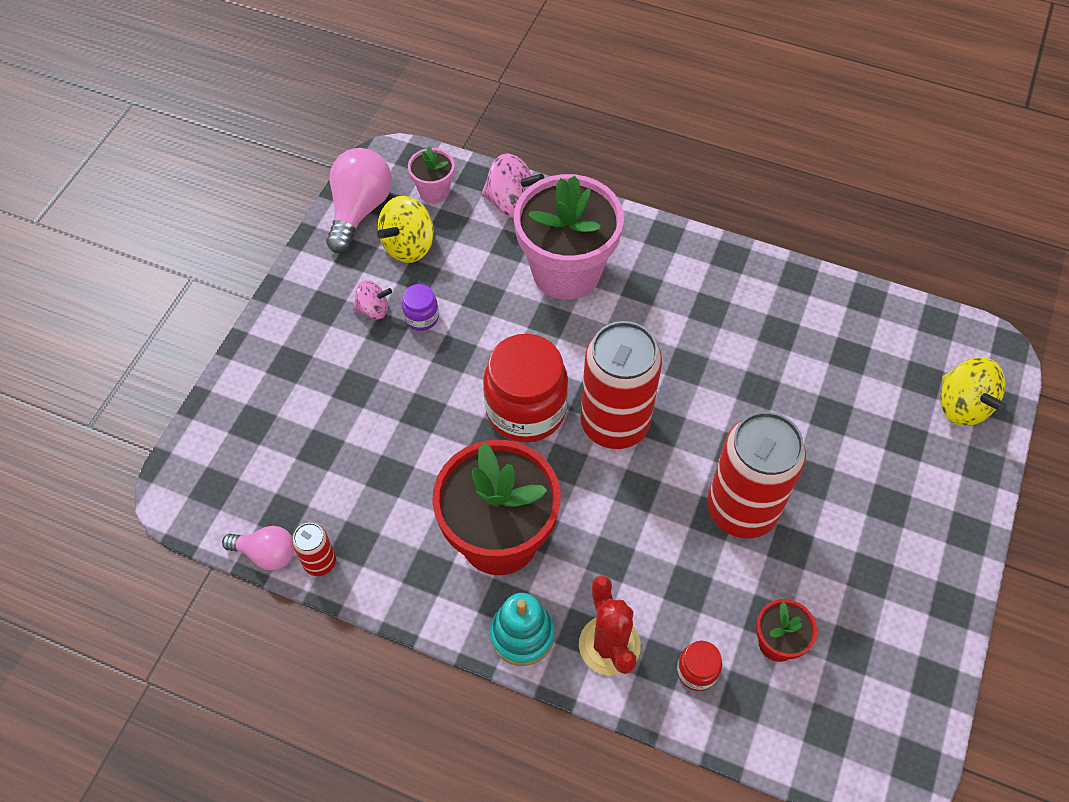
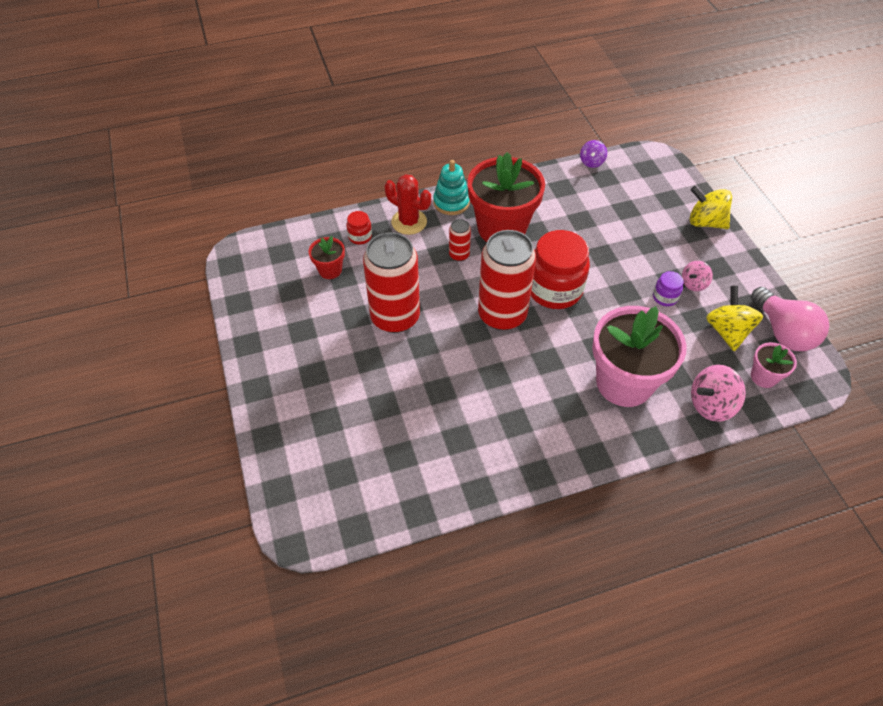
camera: 140 degrees right, 5 degrees down
pink light bulb [222,526,295,571] -> purple spinning top [580,140,607,168]
red can [292,523,336,576] -> red can moved to [449,219,471,261]
yellow spinning top [940,358,1007,426] -> yellow spinning top moved to [690,186,732,229]

